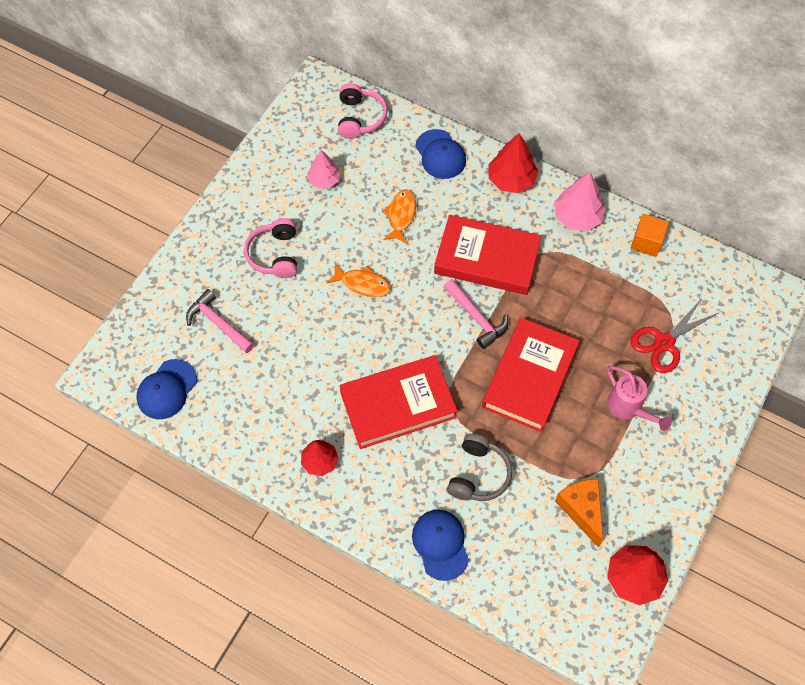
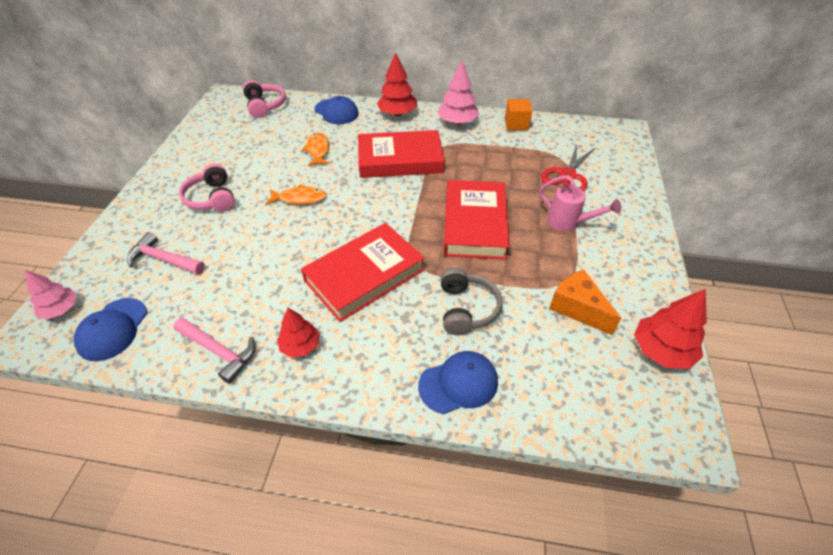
camera: 20 degrees left, 15 degrees down
pink tree [307,150,340,188] -> pink tree moved to [25,270,77,319]
blue cap [412,510,469,581] -> blue cap turned 105 degrees clockwise [418,351,498,414]
pink hammer [444,279,508,349] -> pink hammer moved to [173,317,256,384]

